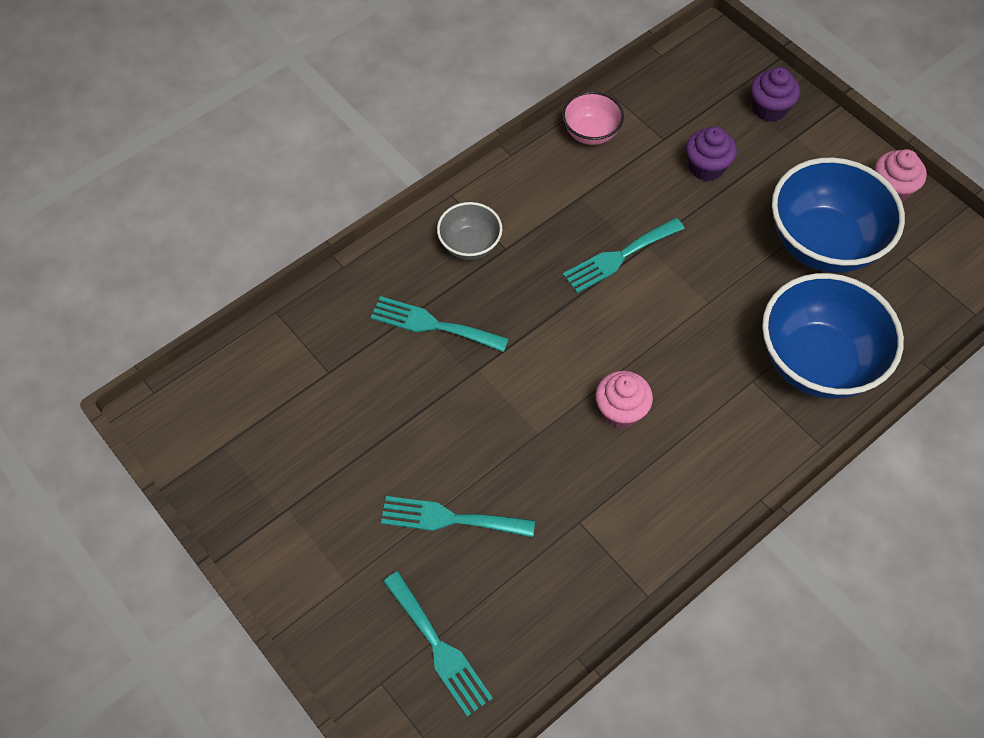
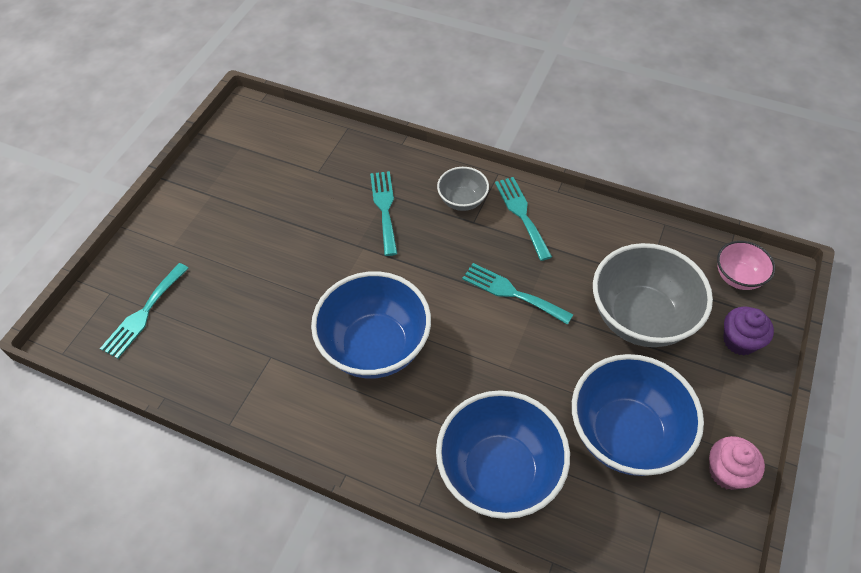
camera: 65 degrees right, 5 degrees down
turquoise fork [381,496,535,537] -> turquoise fork moved to [495,177,552,261]
pink bowl [562,91,624,145] -> pink bowl moved to [717,241,775,290]
pink cupcake [595,371,653,429] -> blue bowl [311,271,431,379]
purple cupcake [686,126,737,181] -> grey bowl [593,243,713,347]

